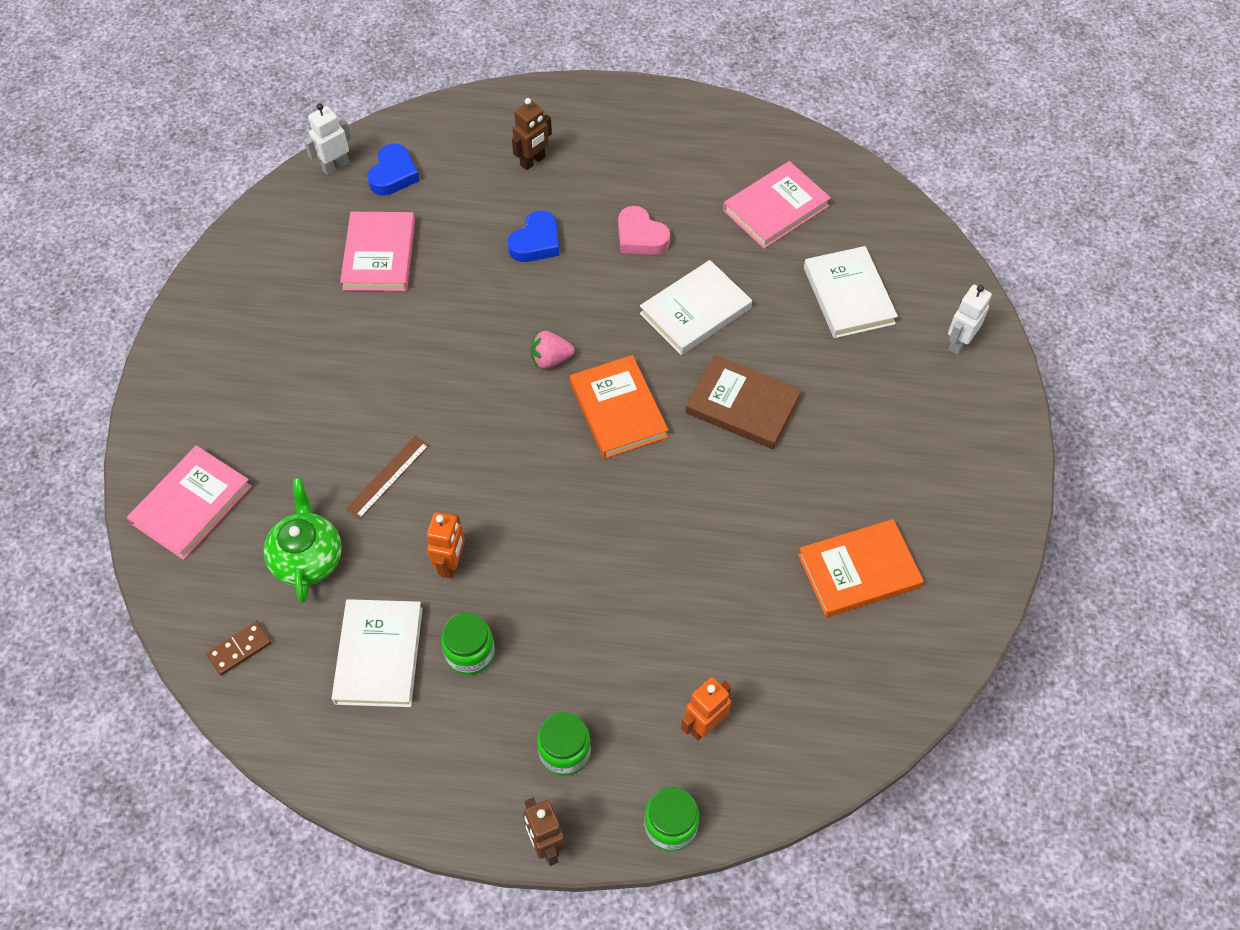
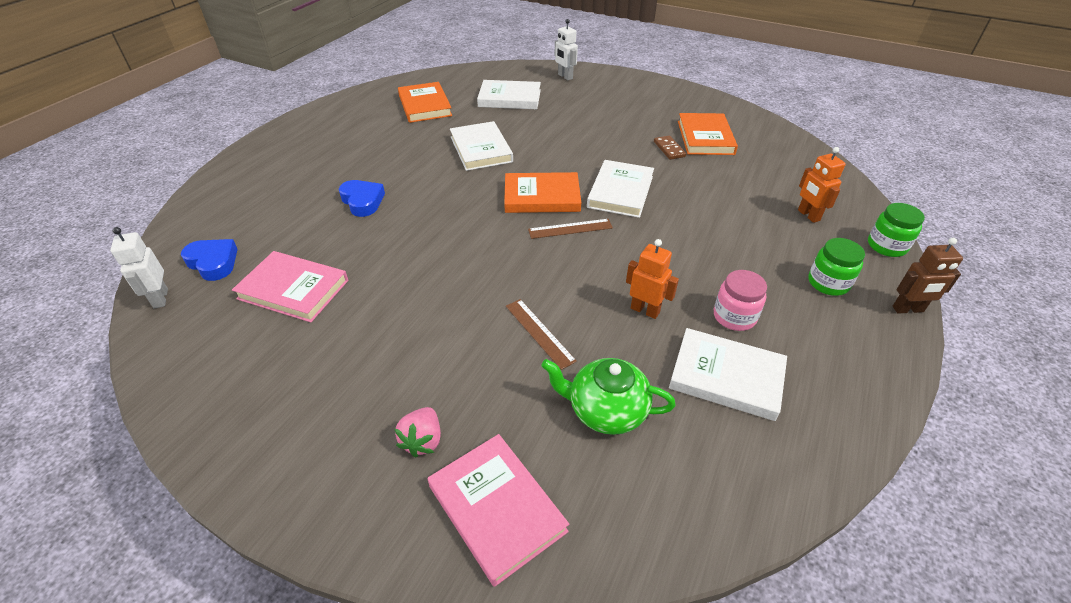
camera: 70 degrees left, 15 degrees down
brown domino [206,621,272,676] -> brown domino moved to [654,136,686,160]
green jar [441,612,495,675] -> pink jar [714,270,767,331]
brown robot [512,98,552,170] -> none
pink strawberry [531,331,575,369] -> pink strawberry moved to [394,407,441,458]
pink heart [618,206,670,255] -> none
brown book [685,355,802,449] -> none
pink book [723,161,831,249] -> orange book [398,82,452,123]
none -> brown ruler [528,219,613,239]
none -> white book [587,160,654,218]

